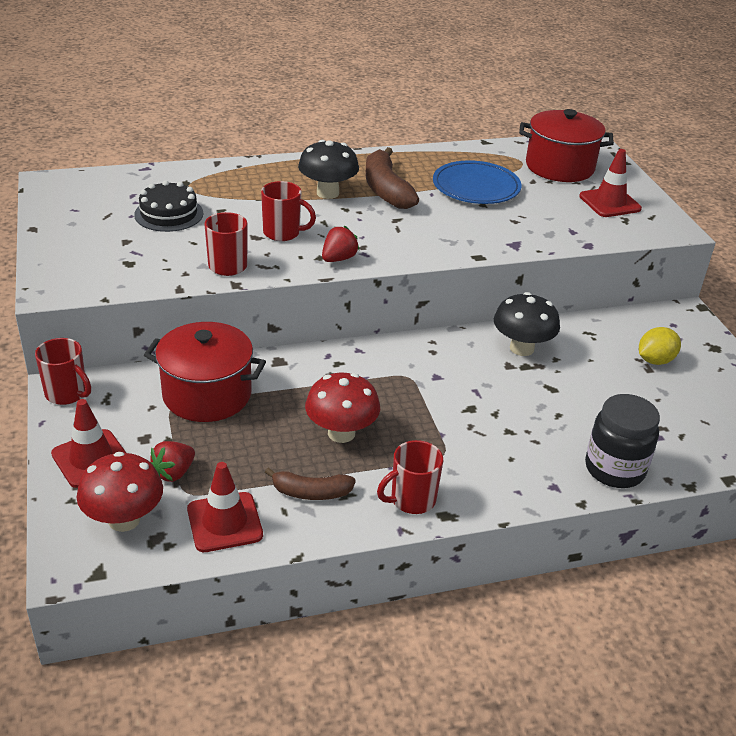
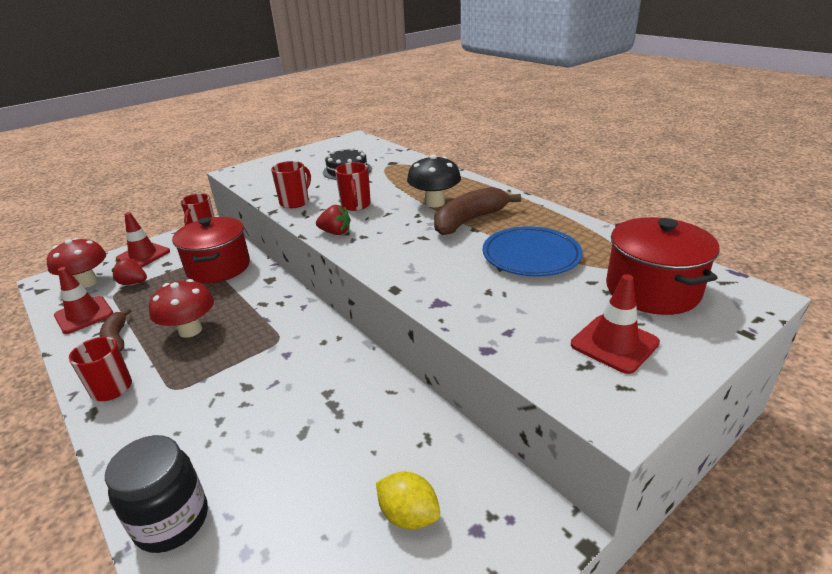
camera: 70 degrees right, 5 degrees down
black mushroom [494,292,560,356] -> none

